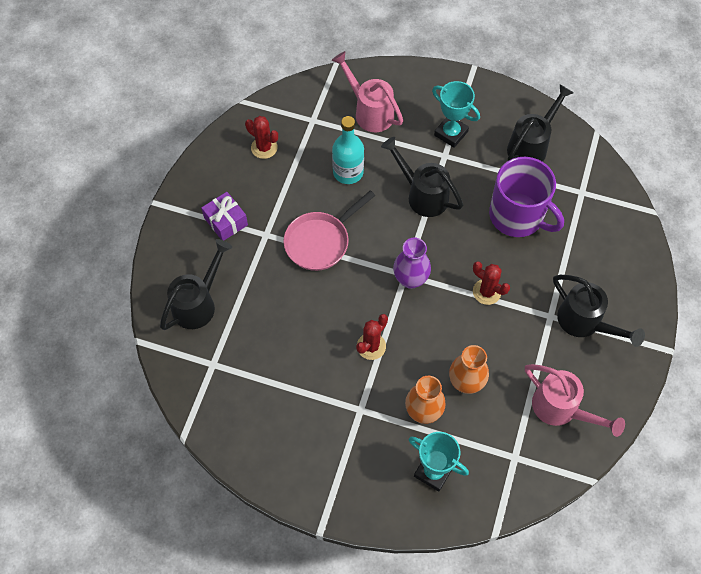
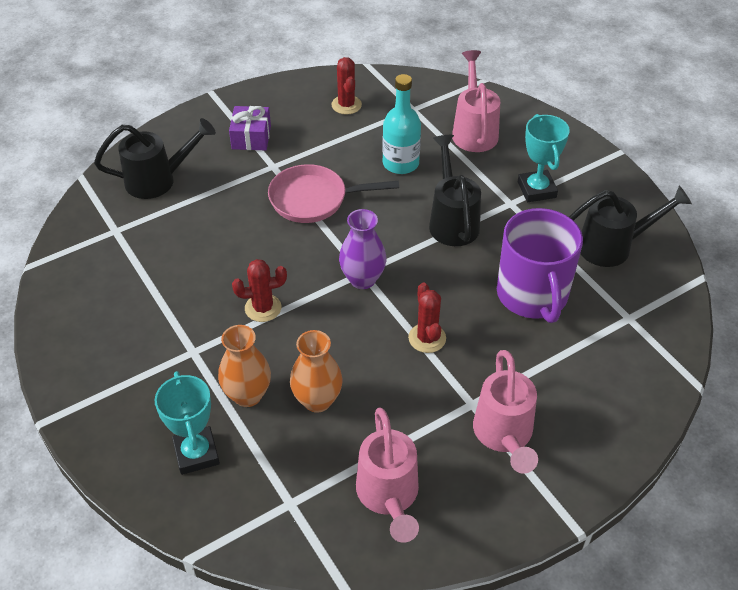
camera: 40 degrees right, 15 degrees down
black watering can [553,275,645,347] -> pink watering can [473,350,538,474]

